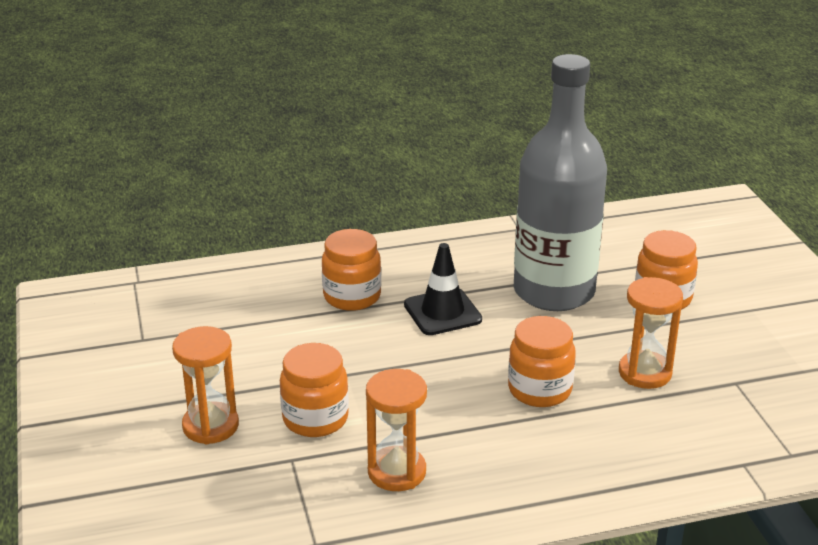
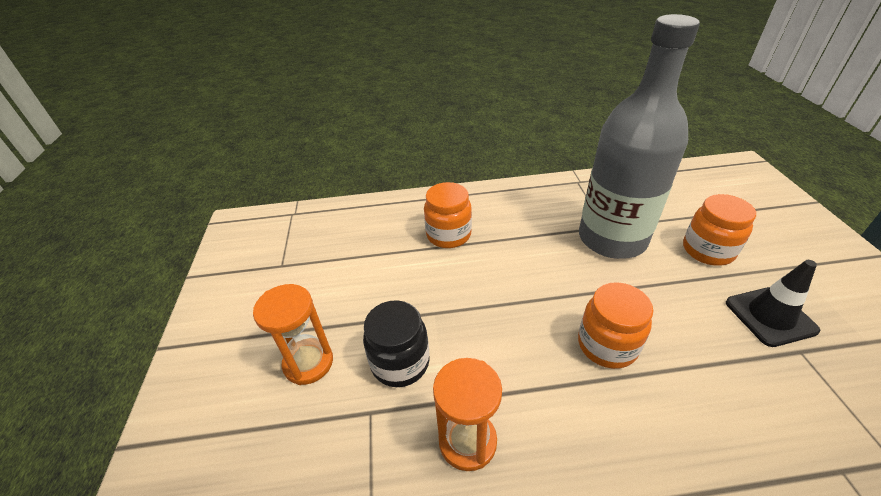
camera: 10 degrees right, 10 degrees up
orange jar [280,343,349,437] -> black jar [363,300,430,387]
black traffic cone [404,243,482,335] -> black traffic cone moved to [726,260,820,347]
orange hourglass [619,277,683,389] -> none

